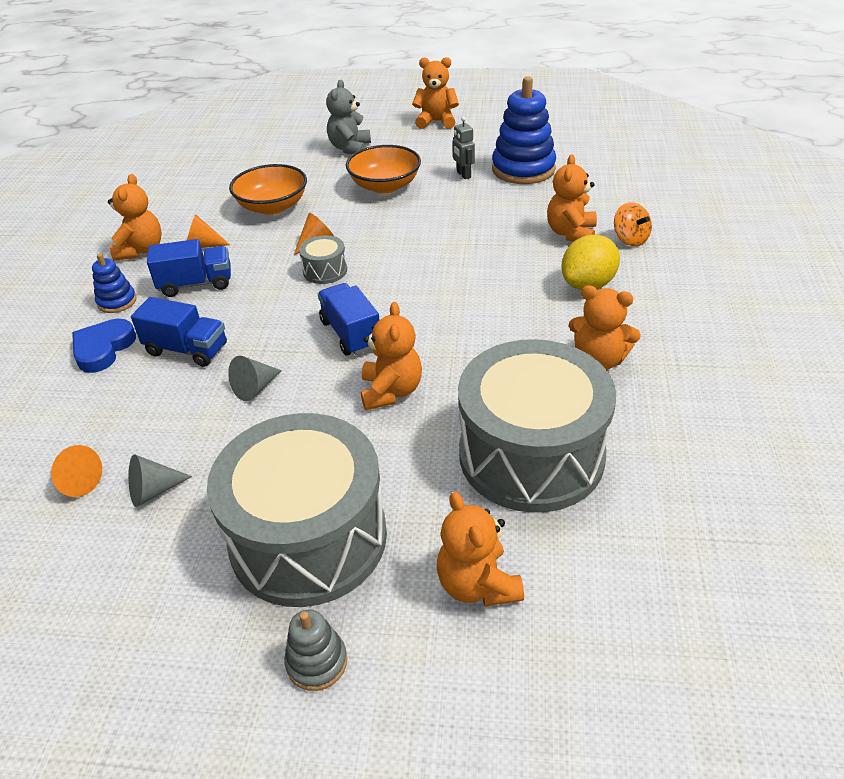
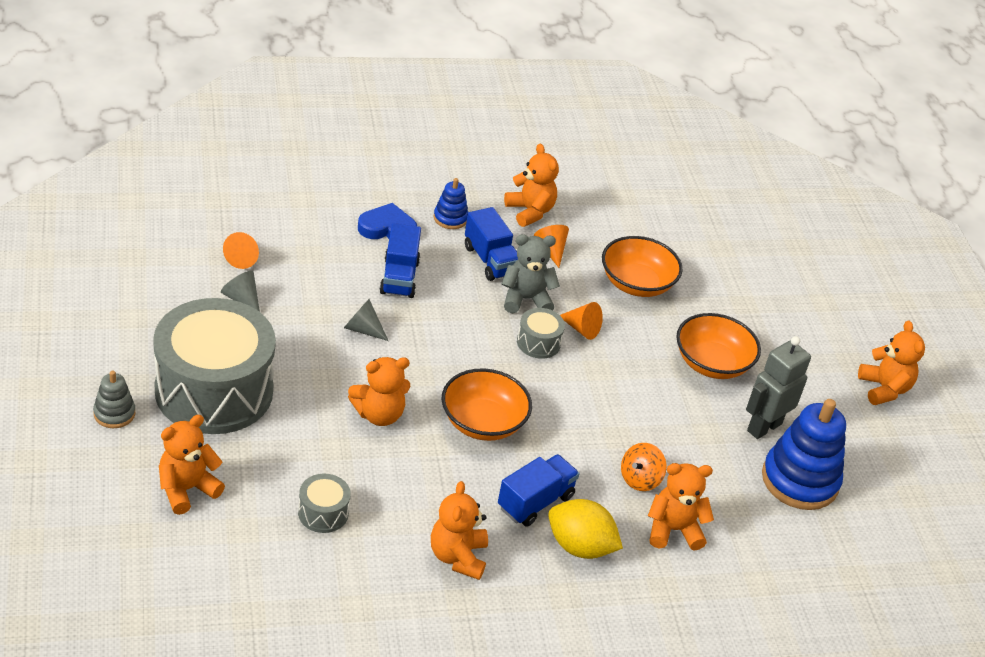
camera: 65 degrees right, 0 degrees up
orange teddy bear [108,174,162,261] -> orange teddy bear turned 105 degrees counterclockwise [504,144,559,227]
blue truck [318,283,379,356] -> blue truck moved to [498,454,579,527]
grey teddy bear [326,80,371,154] -> grey teddy bear moved to [502,234,560,313]
grey robot [453,117,475,179] -> grey robot [746,336,811,439], size x1.73
grey drum [458,339,616,513] -> grey drum [298,474,351,533], size x0.41
orange spinning top [614,202,652,246] -> orange spinning top moved to [621,443,667,491]
none -> orange bowl [442,368,532,441]

